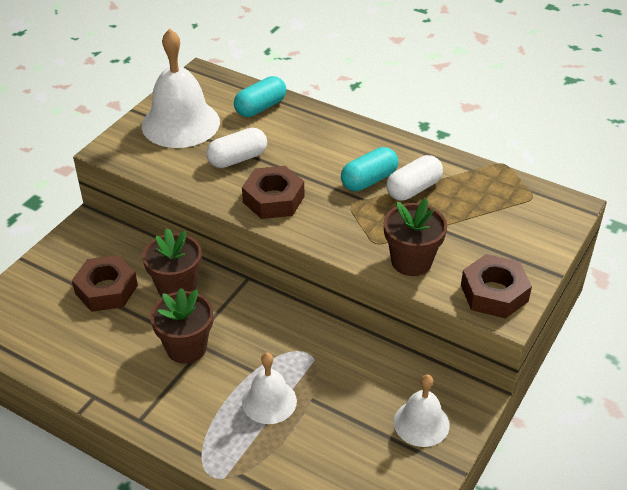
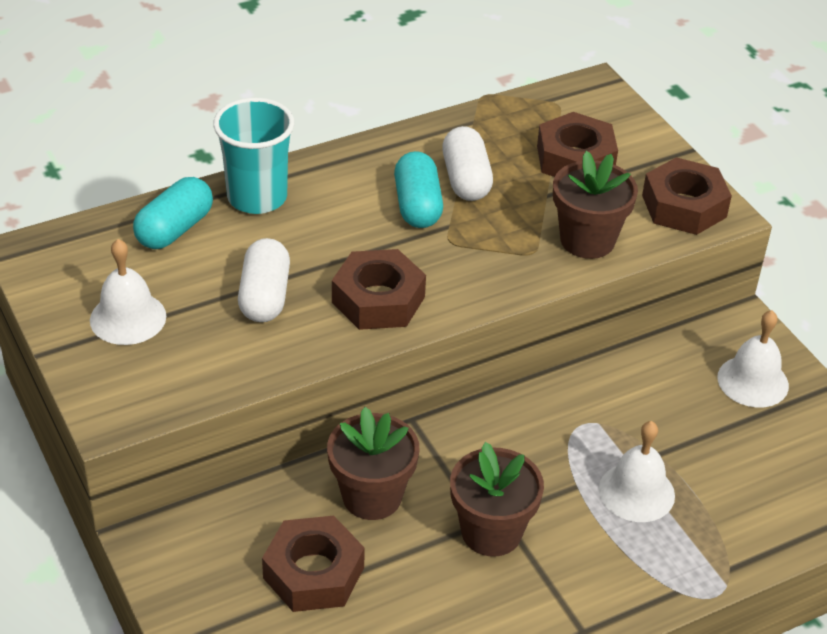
camera: 60 degrees left, 0 degrees up
white bell [142,29,220,148] -> white bell [90,239,166,345], size x0.58
turquoise capsule [234,76,286,117] -> turquoise capsule turned 45 degrees clockwise [133,177,213,249]
none -> turquoise cup [213,98,294,214]
none -> brown nut [537,112,618,177]

